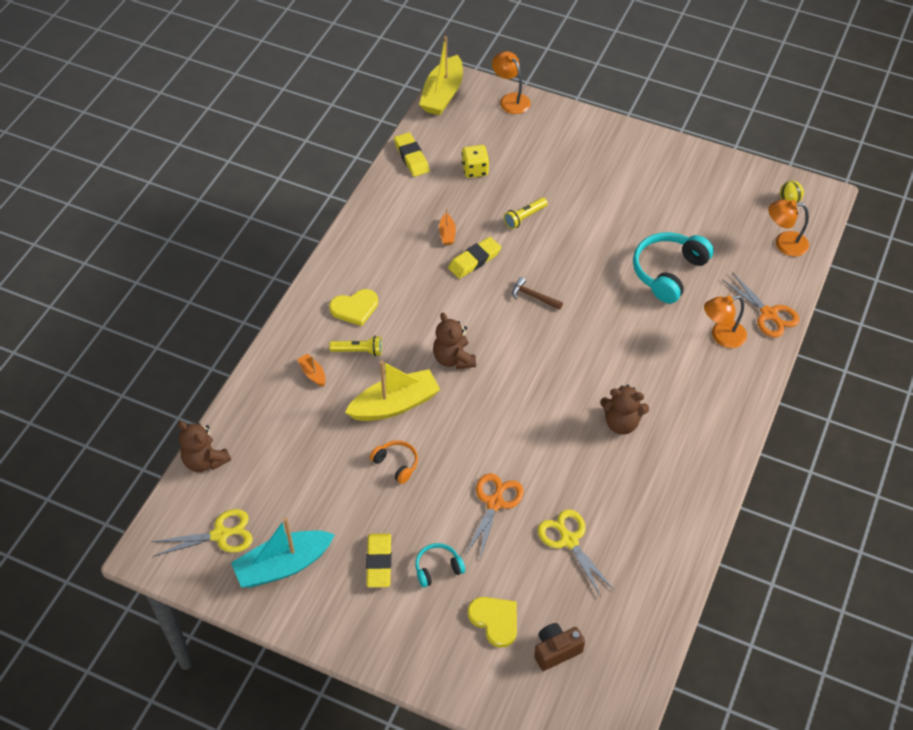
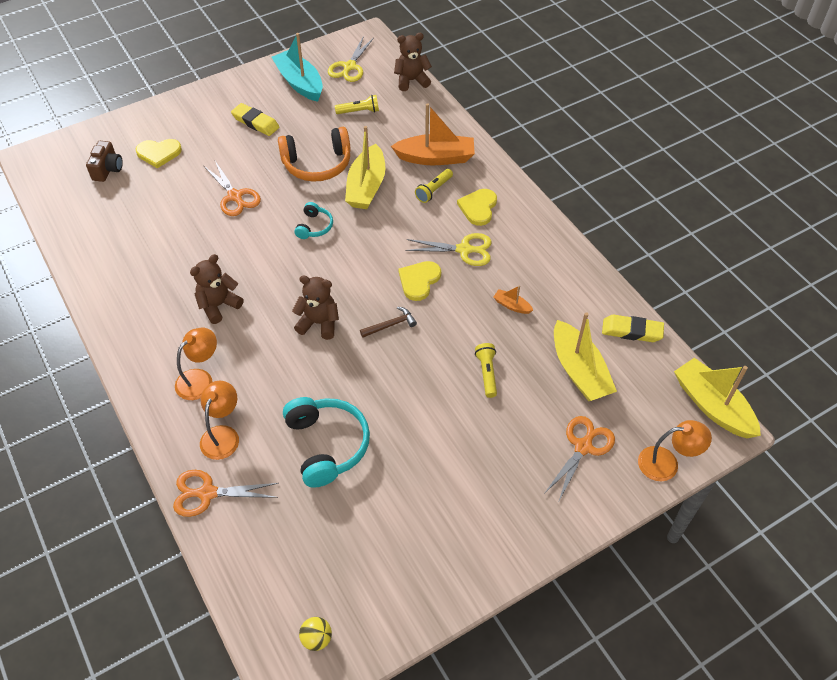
camera: 125 degrees right, 0 degrees up
turquoise boat [231,517,335,588] -> turquoise boat turned 45 degrees counterclockwise [271,33,323,102]
orange boat [297,354,326,386] -> orange boat [391,103,475,165], size x2.23
orange headphones [370,440,418,484] -> orange headphones [278,127,351,182], size x1.90
turquoise headphones [415,543,465,588] -> turquoise headphones moved to [294,202,333,239]
brown teddy bear [433,312,476,369] -> brown teddy bear moved to [292,275,339,340]
yellow eraser [448,237,501,279] -> none
yellow dice [462,145,489,178] -> yellow boat [554,312,617,401]
yellow scissors [538,509,614,597] -> yellow scissors moved to [405,233,492,266]
orange lamp [768,199,809,257] -> orange lamp moved to [175,328,217,400]
none -> yellow flashlight [335,95,379,114]
none -> yellow heart [399,261,441,301]
none -> orange scissors [544,416,615,503]

